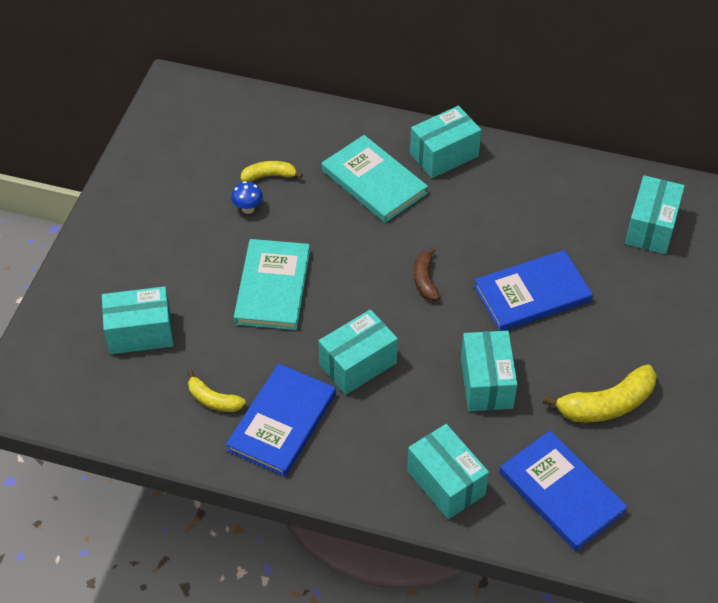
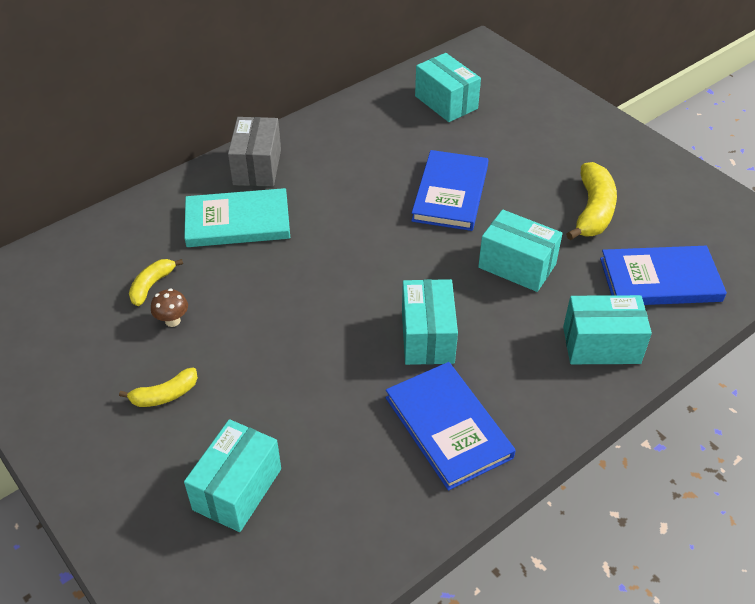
camera: 55 degrees left, 5 degrees down
yellow banana [188,371,246,412] -> yellow banana moved to [119,367,198,407]
blue mushroom [231,181,263,214] -> brown mushroom [151,289,188,327]
turquoise book [234,239,310,330] -> none
turquoise box [410,106,481,178] -> grey box [228,117,281,187]
brown banana [414,247,440,301] -> none

